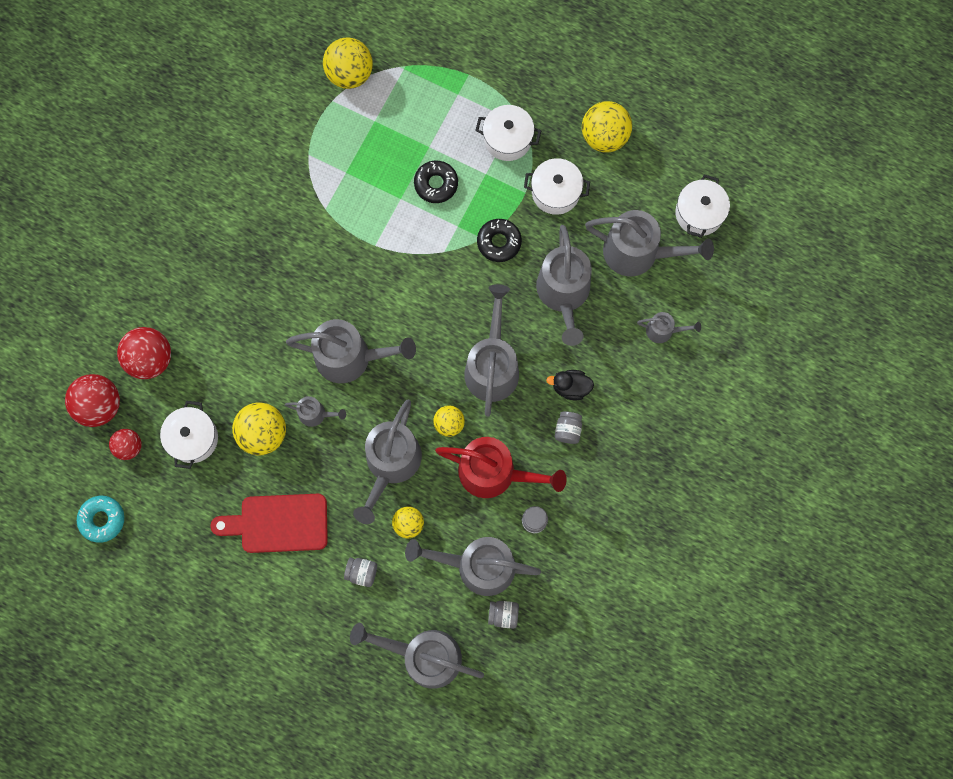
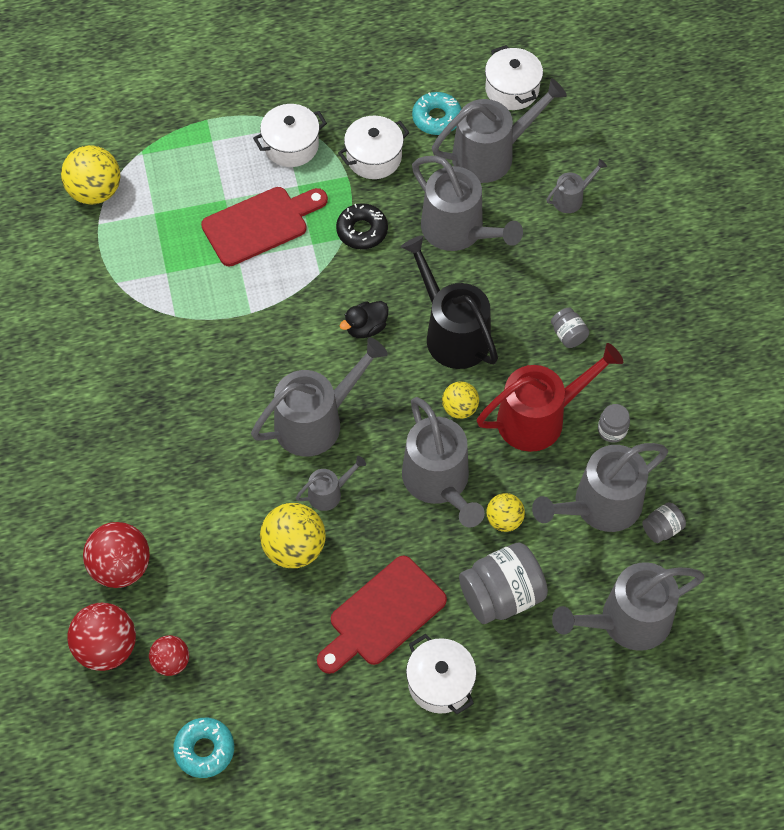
camera: 40 degrees left, 15 degrees down
white pot [160,401,218,469] -> white pot moved to [406,634,477,714]
grey jar [344,558,377,587] -> grey jar [459,543,548,624], size x2.03
black donut [414,161,458,203] -> red cutting board [201,187,328,266]
grey watering can [464,284,519,417] -> black watering can [401,235,498,369]
black duck [546,370,594,400] -> black duck moved to [340,301,389,338]
yellow ball [582,101,632,152] -> none
none -> turquoise donut [412,92,462,135]

